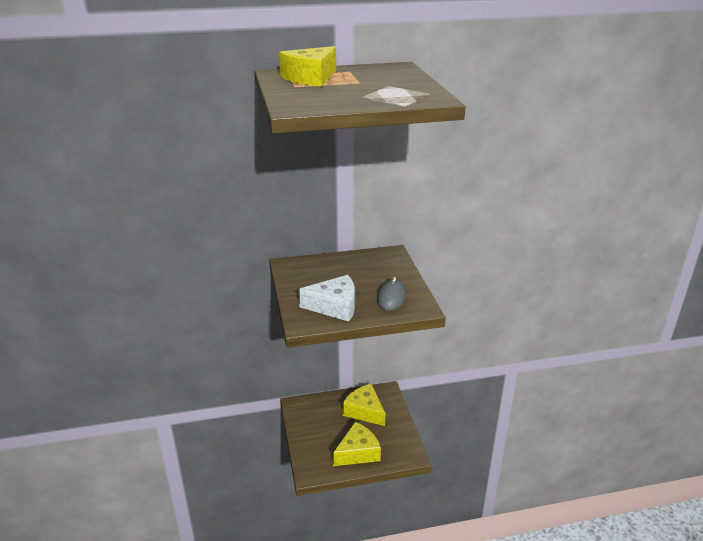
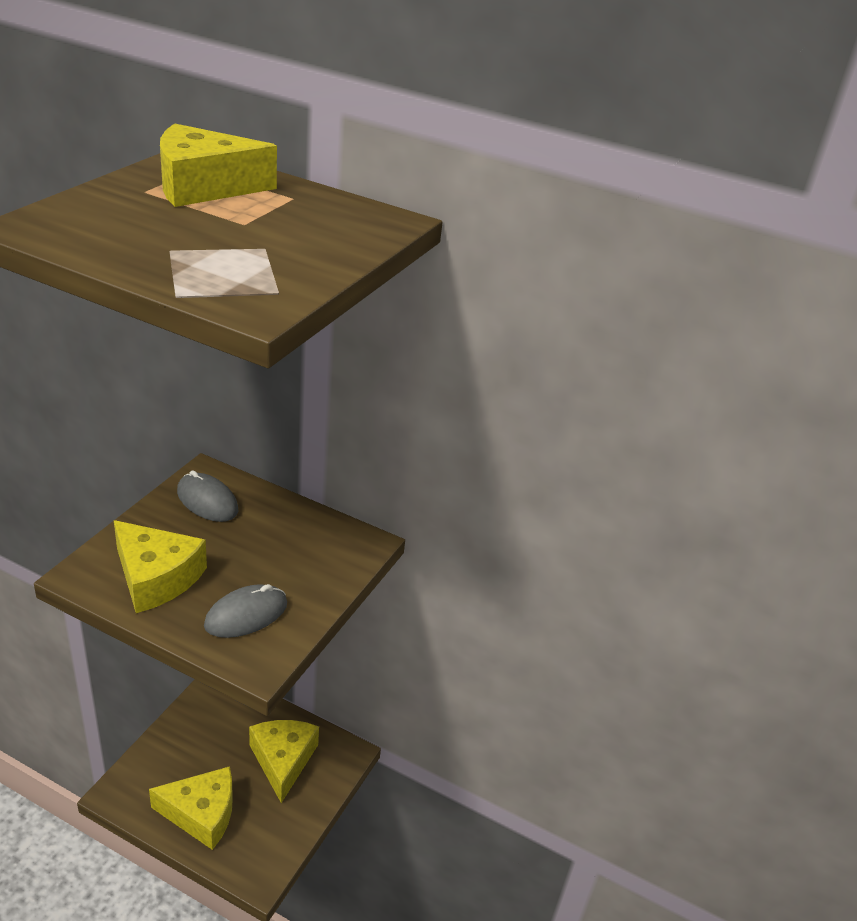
camera: 35 degrees right, 5 degrees up
white cheese [299,275,355,322] -> yellow cheese [114,520,207,613]
none -> grey mouse [177,470,238,522]

